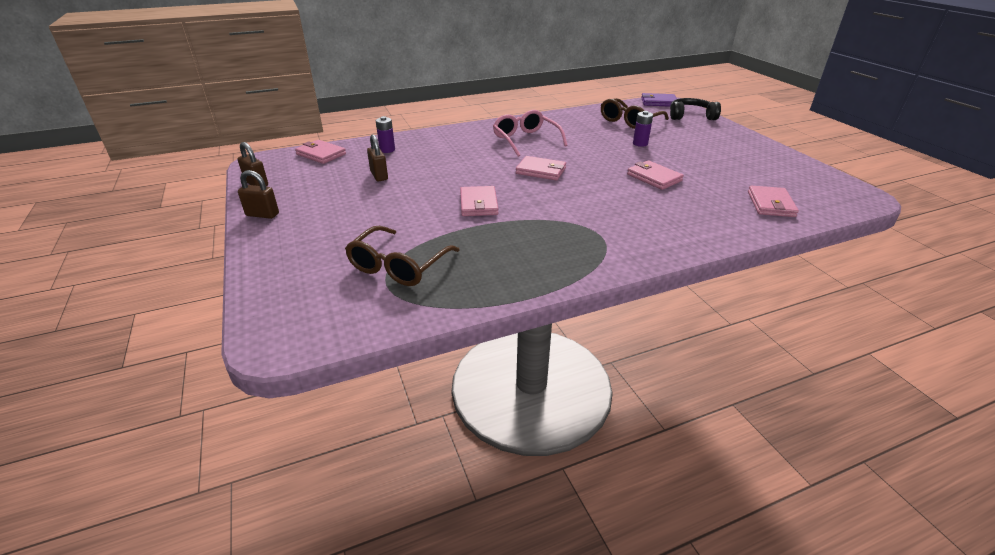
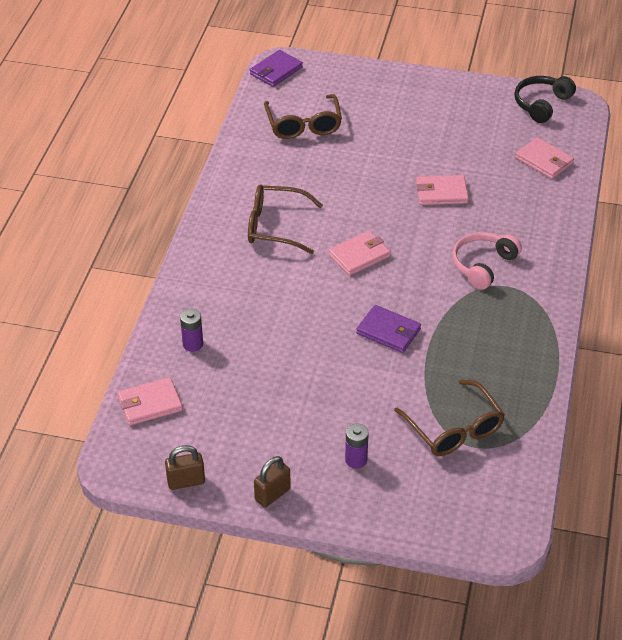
camera: 55 degrees left, 10 degrees up
brown padlock [367,135,388,181] -> none
pink wallet [460,186,498,216] -> purple wallet [356,305,421,353]
pink glasses [493,110,568,157] -> brown glasses [248,185,323,254]
purple battery [633,111,653,147] -> purple battery moved to [345,424,369,469]
black headphones [670,98,721,120] -> black headphones moved to [514,76,576,123]
none -> pink headphones [452,232,522,290]

